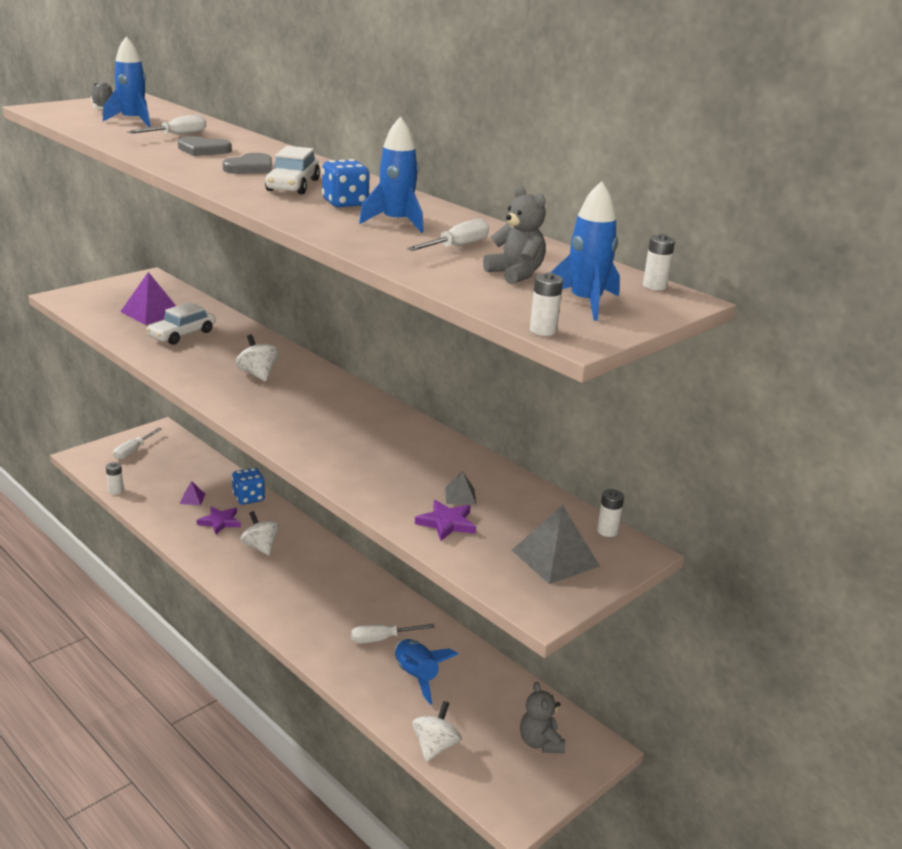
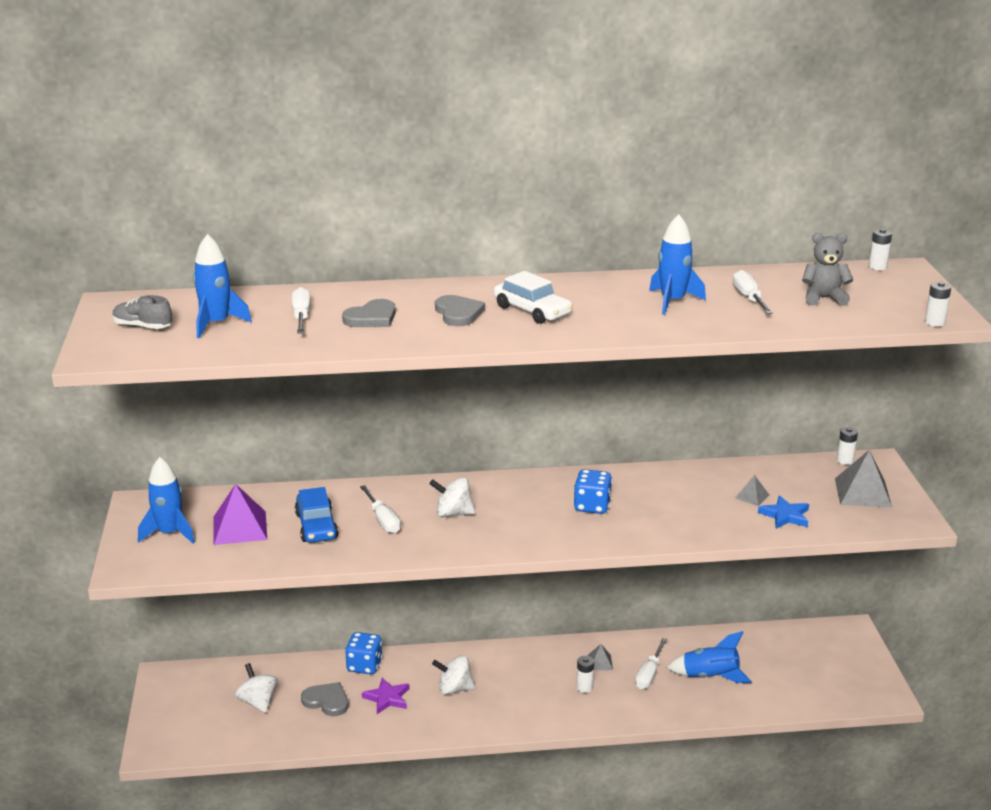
camera: 50 degrees left, 0 degrees up
white battery [106,462,124,495] -> white battery moved to [576,656,594,693]
white screwdriver [113,428,162,460] -> white screwdriver moved to [360,485,401,533]
white car [146,302,216,345] -> blue car [295,487,338,543]
purple pyramid [180,481,205,505] -> grey heart [301,682,348,716]
blue dice [322,159,370,207] -> blue dice moved to [573,469,612,514]
white spinning top [412,701,461,762] -> white spinning top moved to [235,663,277,713]
purple star [415,500,476,541] -> blue star [758,495,809,529]
grey teddy bear [520,682,565,753] -> none
blue rocket [550,181,620,321] -> blue rocket moved to [138,457,195,543]
none -> grey pyramid [587,644,613,670]

